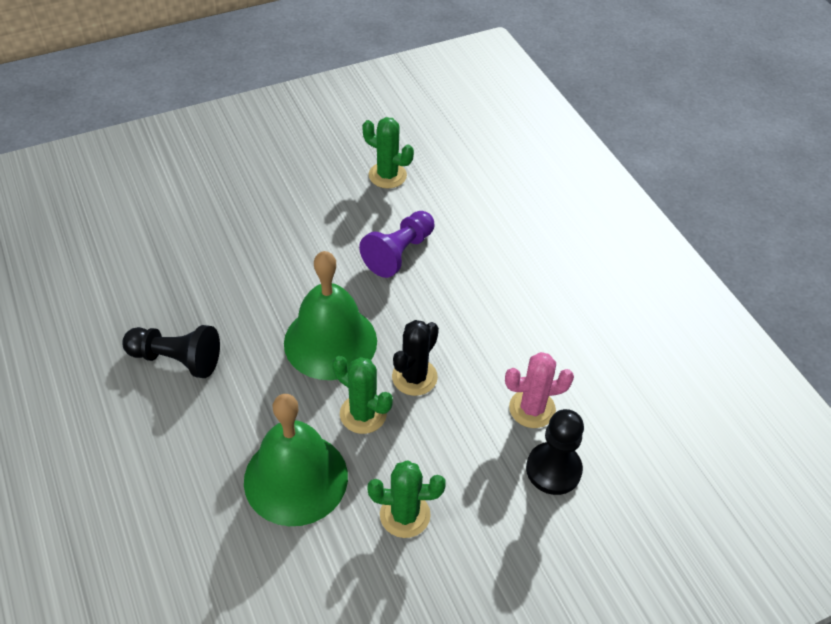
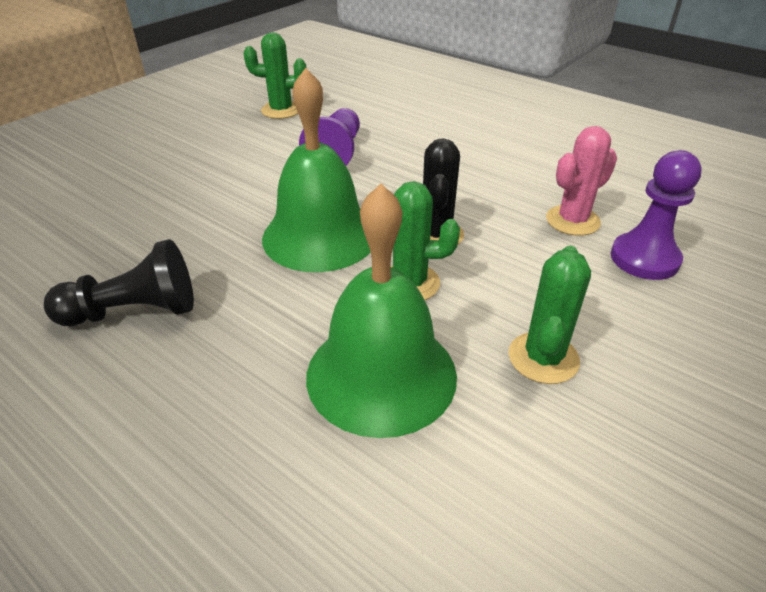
camera: 25 degrees left, 10 degrees down
green cactus [368,460,446,538] -> green cactus turned 45 degrees counterclockwise [509,246,591,384]
black pawn [526,409,584,495] -> purple pawn [611,150,702,280]

